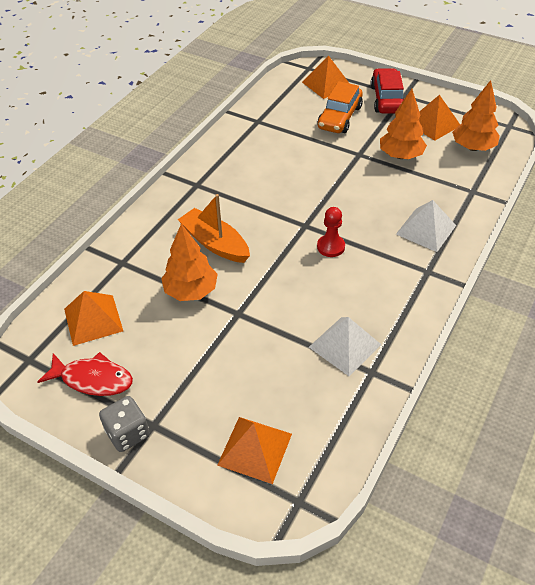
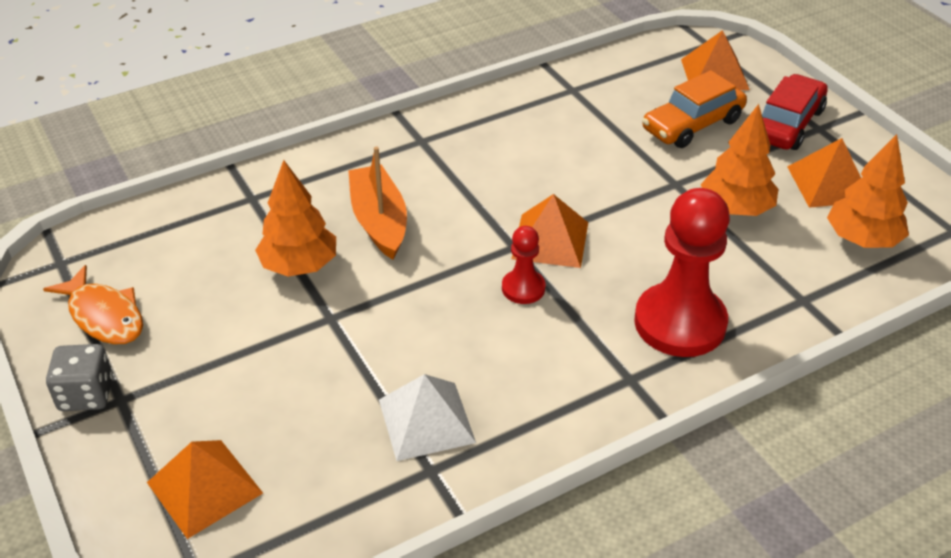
camera: 30 degrees right, 5 degrees down
red fish [37,352,133,396] -> orange fish [43,265,143,345]
orange pyramid [64,291,123,346] -> orange pyramid moved to [512,194,588,268]
white pyramid [396,200,456,252] -> red pawn [634,188,730,357]

